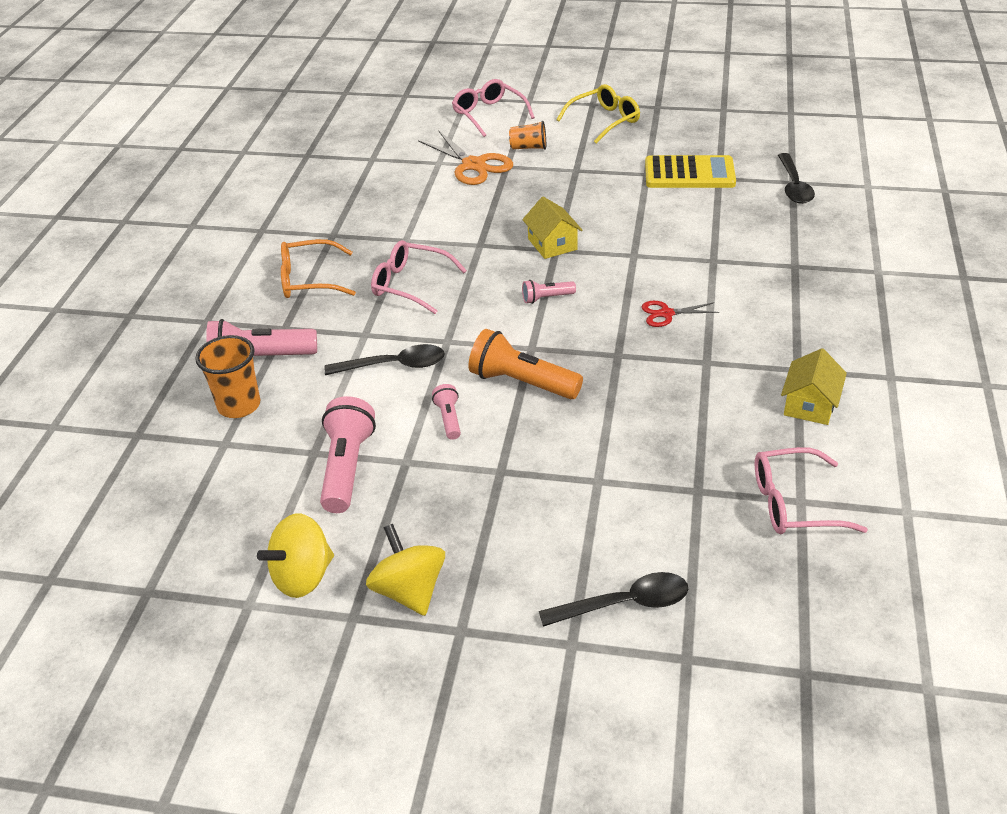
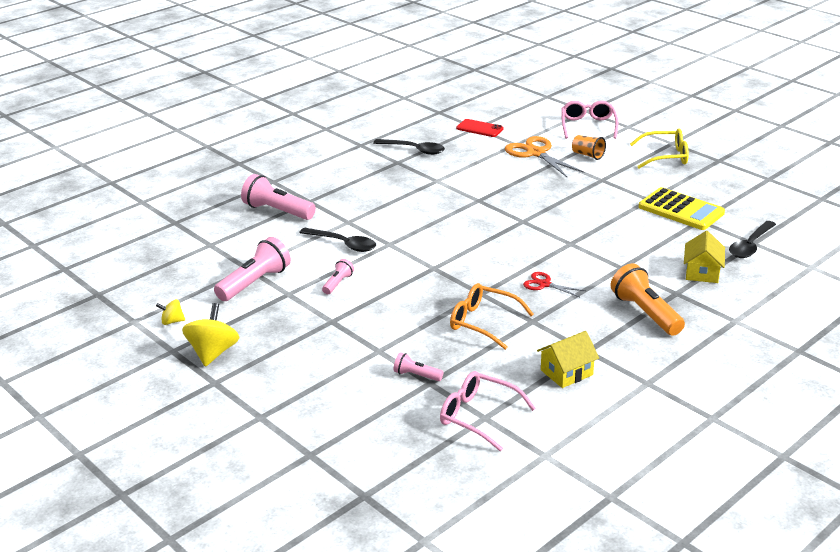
camera: 35 degrees right, 10 degrees down
orange cup [195,335,260,418] -> none
yellow spinning top [257,513,334,598] -> yellow spinning top [156,299,185,325], size x0.53
orange glasses [281,239,356,298] -> orange glasses moved to [450,283,534,350]
pink glasses [371,240,467,314] -> none
orange scissors [418,130,513,185] -> orange scissors turned 150 degrees clockwise [505,136,584,177]
orange flashlight [468,329,583,399] -> orange flashlight moved to [611,263,685,336]
yellow house [522,196,583,259] -> yellow house moved to [684,231,725,283]
pink flashlight [522,280,576,304] -> pink flashlight moved to [393,352,443,381]
black spoon [539,572,688,627] -> black spoon moved to [373,139,445,155]
none -> red phone [456,119,504,137]

